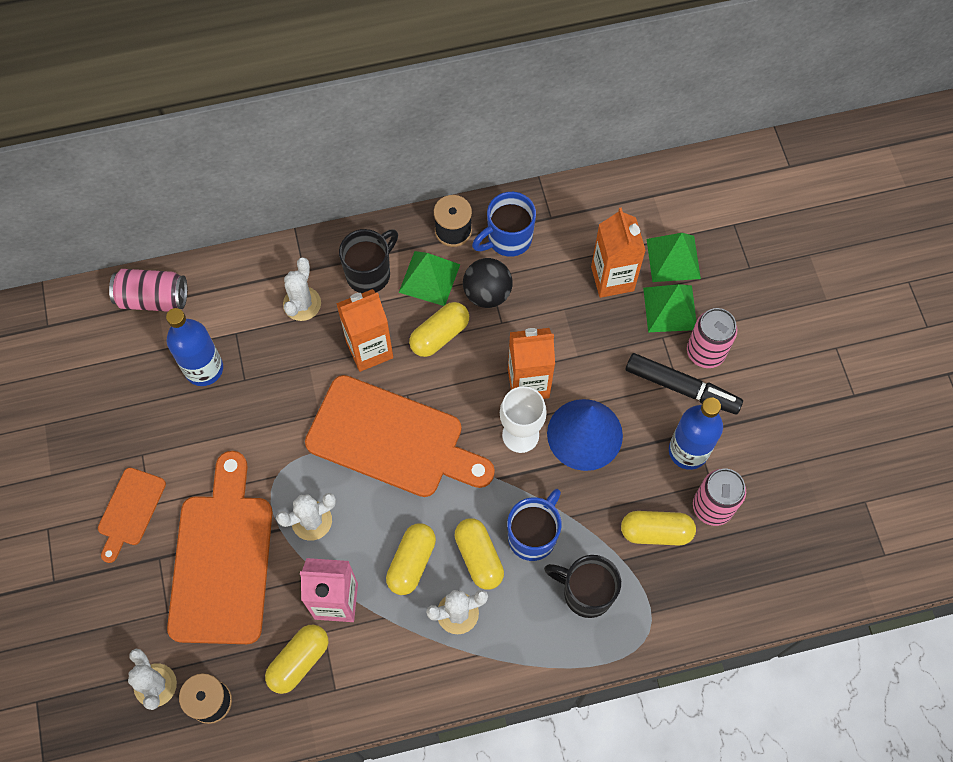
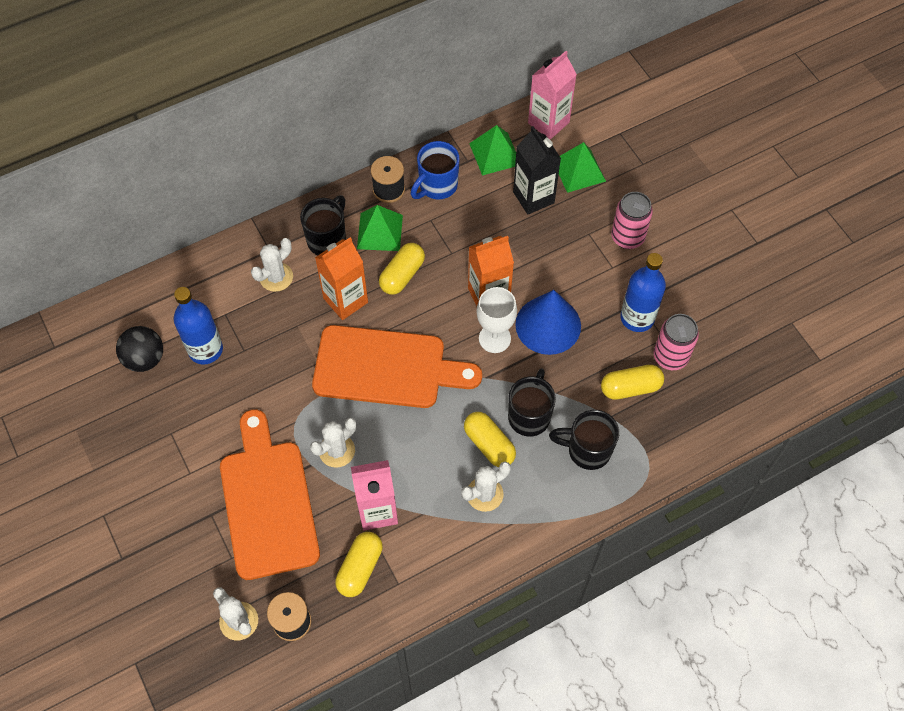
camera: 15 degrees left, 5 degrees down
orange cutting board [98,468,166,563] -> none
pink can [109,269,187,312] -> none
white cactus [283,257,321,321] -> white cactus turned 45 degrees clockwise [251,238,293,292]
yellow capsule [386,523,436,595] -> none
black ball [463,258,513,308] -> black ball moved to [116,326,163,372]
blue mug [507,489,562,561] -> black mug [508,368,556,437]
orange carton [591,207,646,298] -> black carton [513,126,561,215]
black marker [626,353,743,414] -> none
green pyramid [643,284,696,332] -> green pyramid moved to [469,125,516,175]
none -> pink carton [528,51,577,139]

